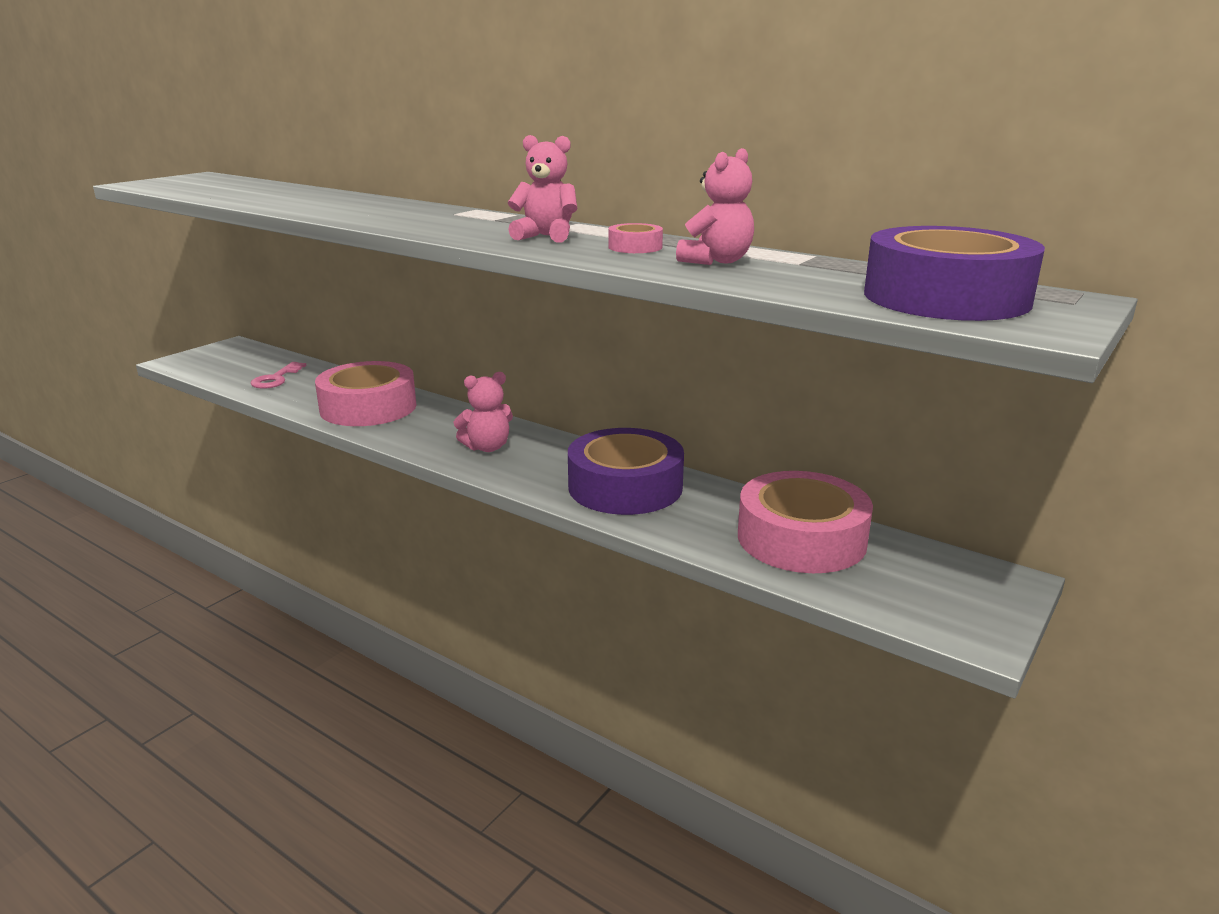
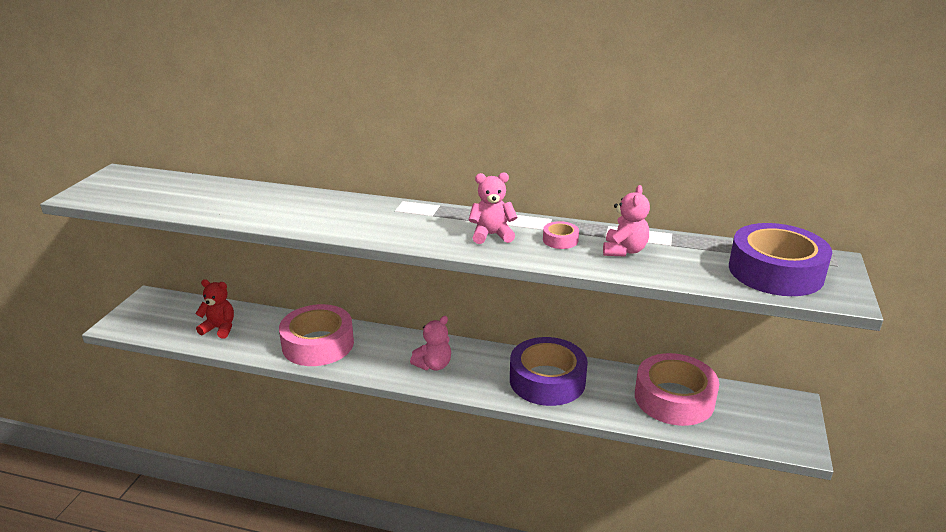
camera: 20 degrees left, 5 degrees up
pink key [250,362,307,389] -> red teddy bear [195,279,234,339]

